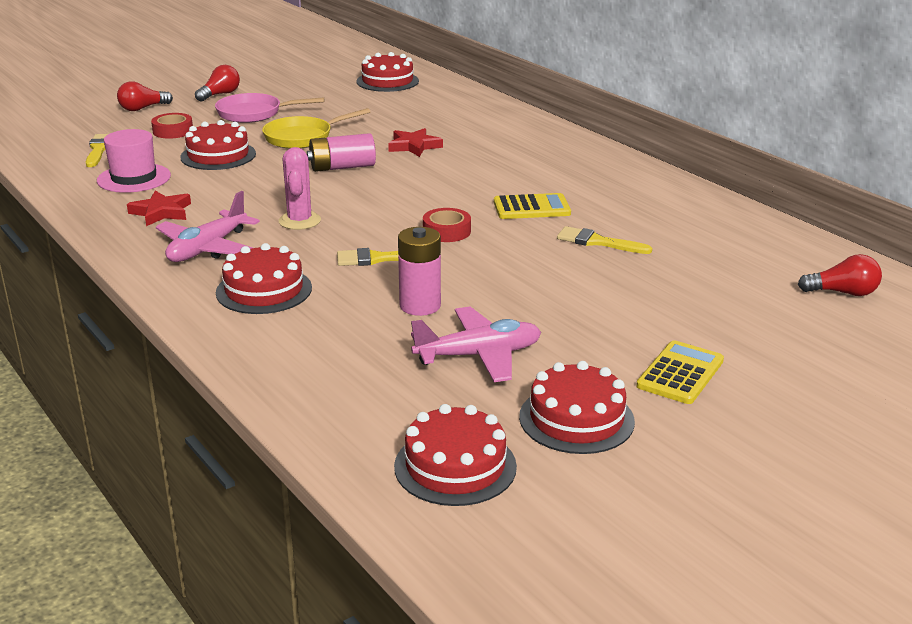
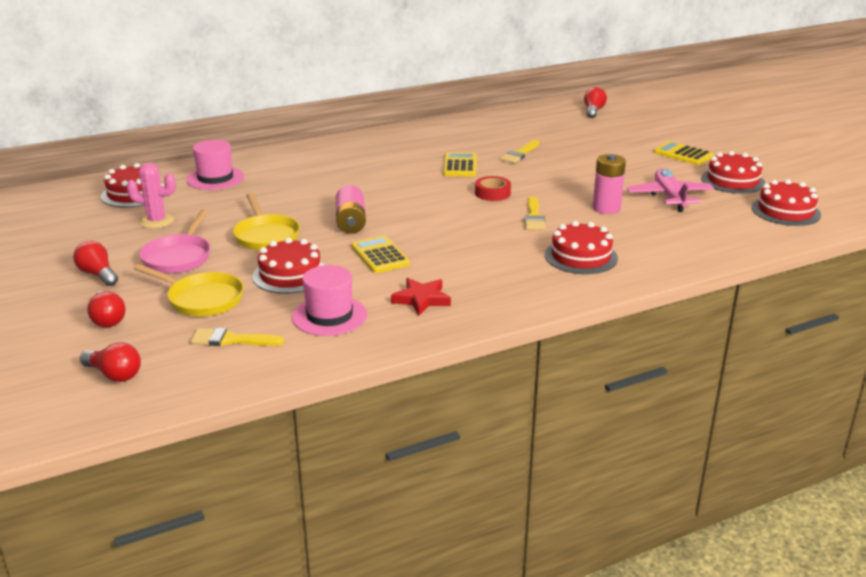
camera: 80 degrees left, 0 degrees up
red tape [151,113,193,139] -> yellow pan [134,264,244,317]
pink plane [156,191,260,262] -> none
pink cactus [278,147,321,230] -> pink cactus moved to [126,163,176,228]
red star [388,128,443,157] -> none
none -> red light bulb [80,342,141,382]
none -> pink hat [186,140,244,190]
none -> yellow calculator [351,236,410,273]

